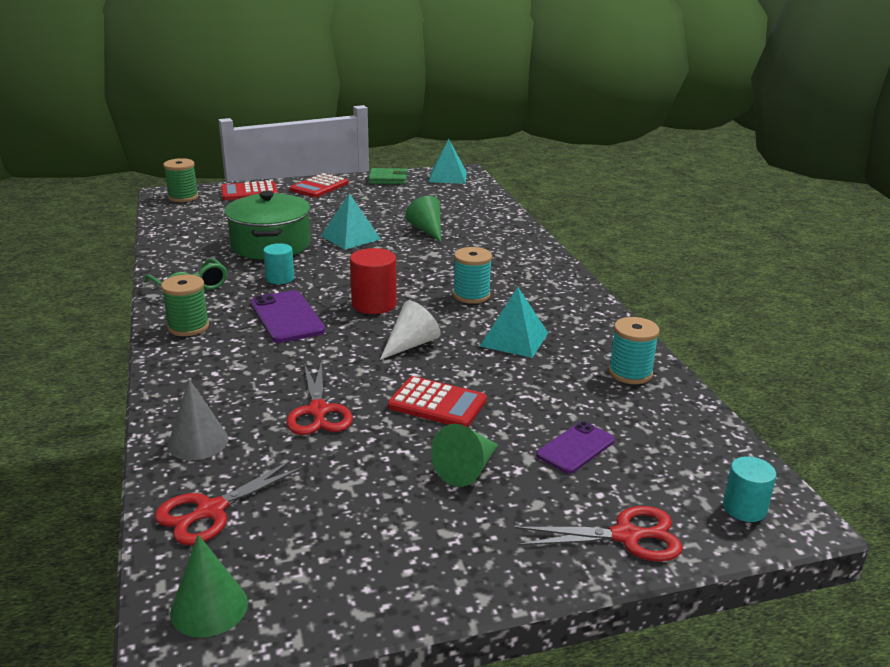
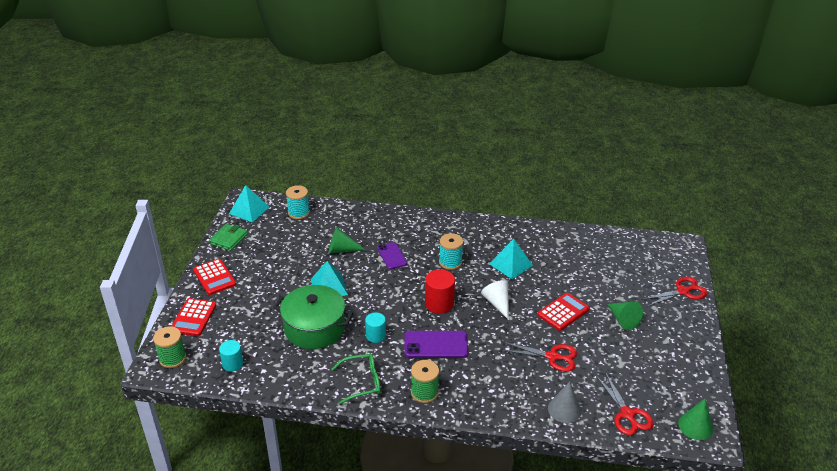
camera: 65 degrees left, 10 degrees up
red scissors [515,506,683,561] -> red scissors turned 45 degrees clockwise [642,276,708,307]
purple phone [536,421,615,474] -> purple phone moved to [377,242,407,269]
turquoise spool [609,317,660,384] -> turquoise spool moved to [286,185,310,219]
turquoise cylinder [723,456,776,522] -> turquoise cylinder moved to [219,340,243,372]

